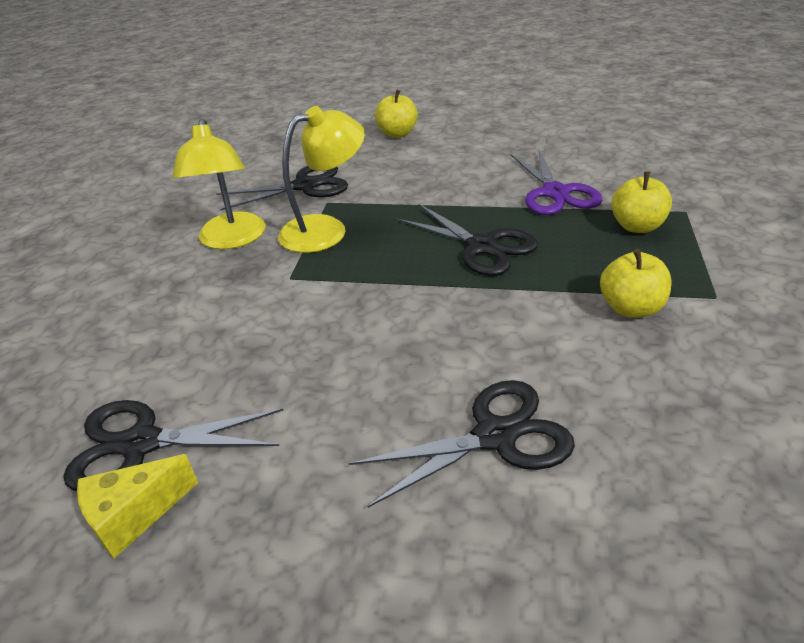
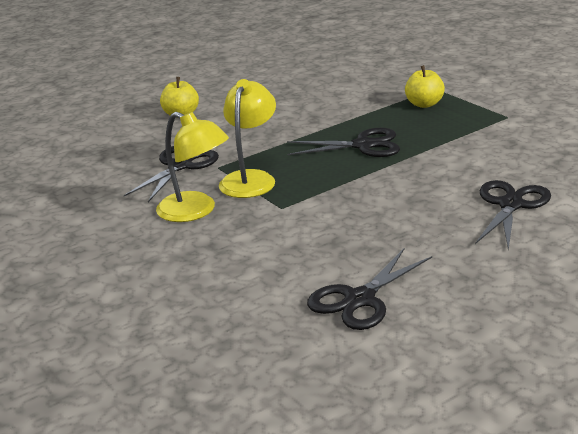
camera: 45 degrees left, 10 degrees down
yellow cheese [77,454,198,558] -> none
purple scissors [511,150,602,215] -> none
yellow apple [600,249,672,318] -> none

